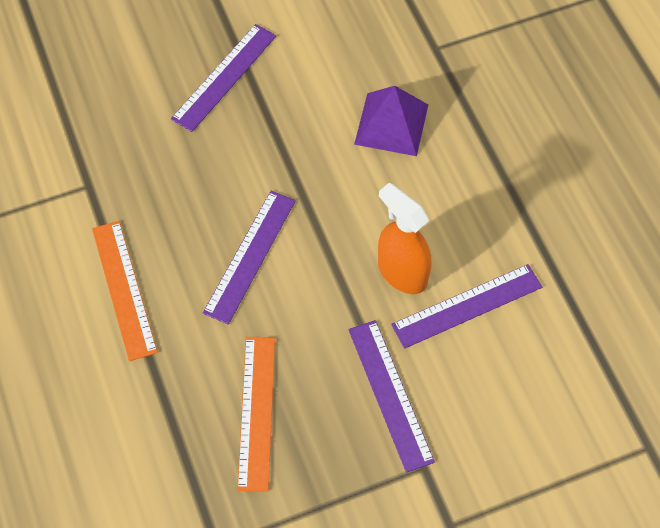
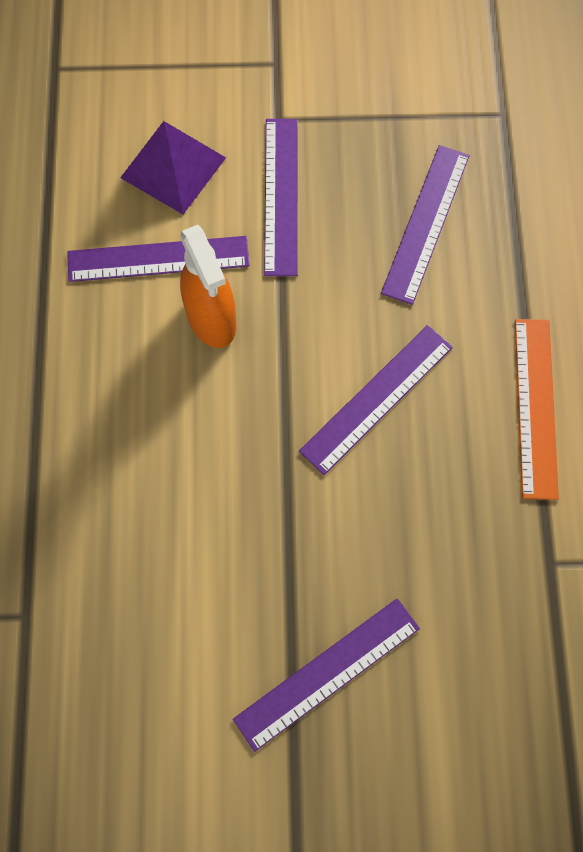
camera: 160 degrees left, 10 degrees up
orange ruler [237,337,275,492] -> purple ruler [381,145,470,305]
purple pyramid [354,86,428,156] -> purple pyramid moved to [120,121,226,214]

